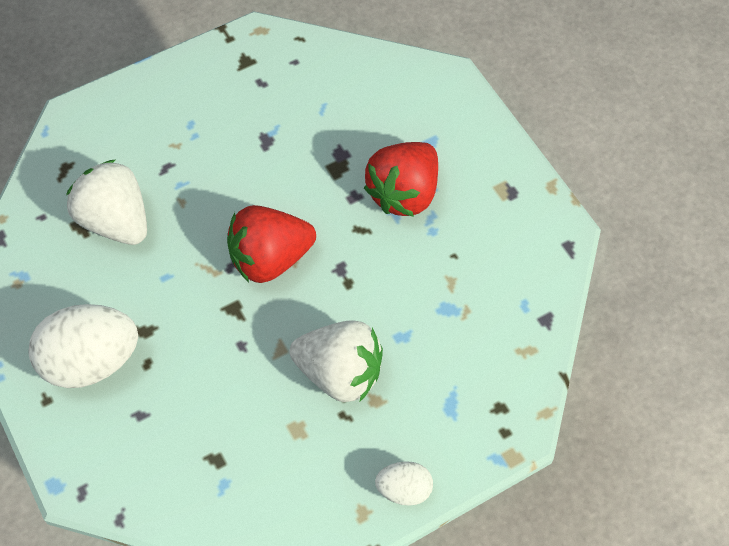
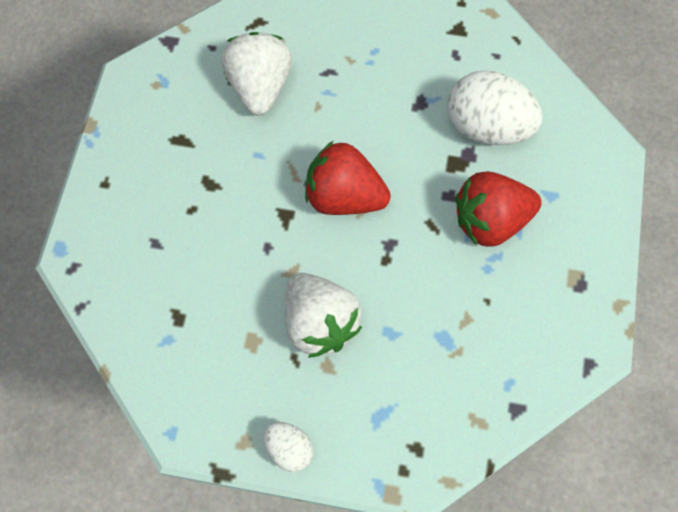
camera: 40 degrees right, 5 degrees up
white egg [28,304,138,388] -> white egg moved to [447,70,543,145]

